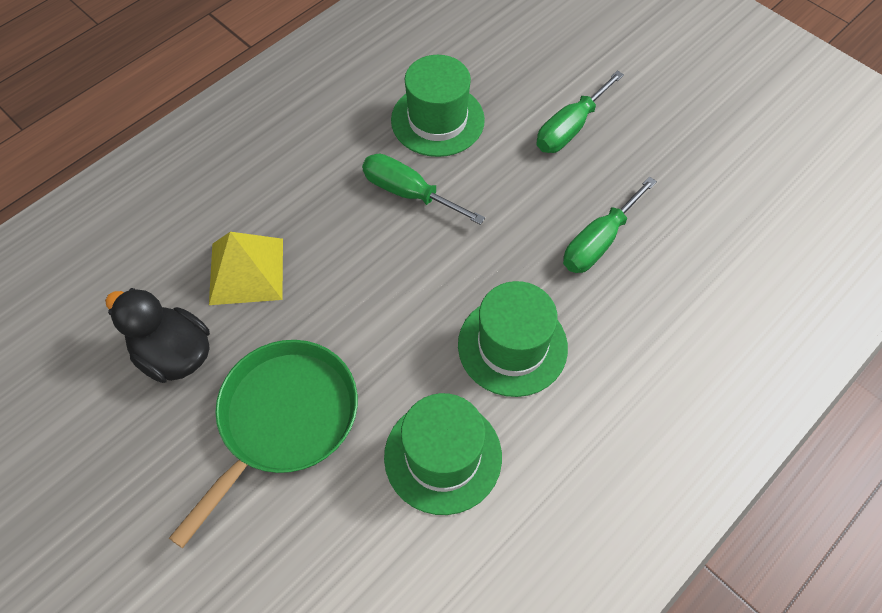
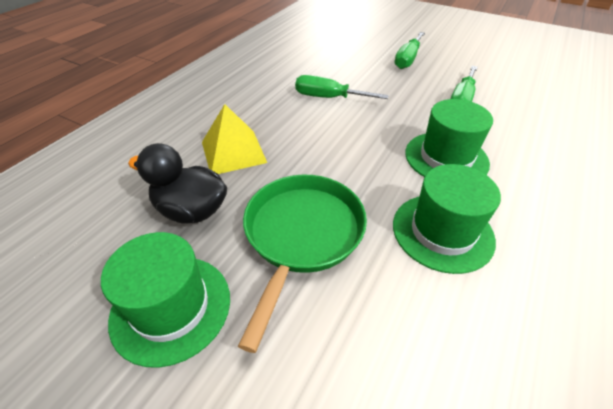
camera: 15 degrees left, 15 degrees down
green hat [391,55,485,157] -> green hat moved to [101,232,230,368]

